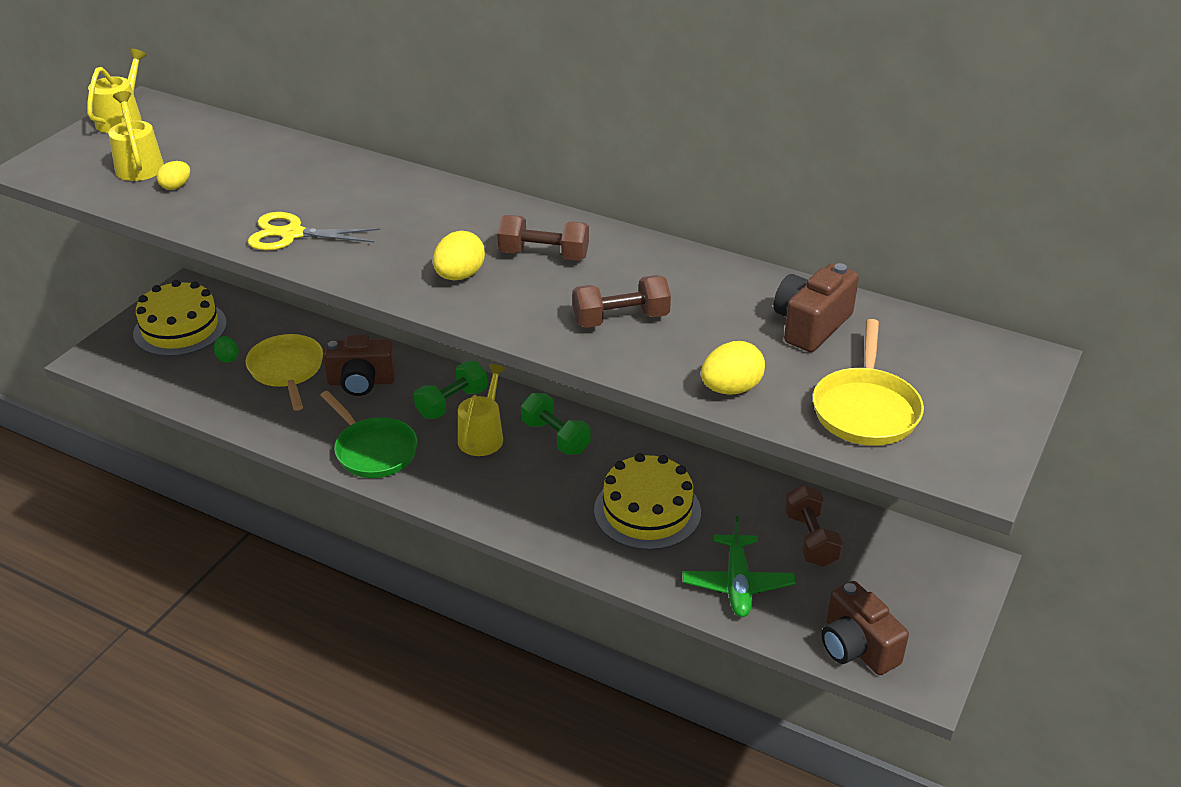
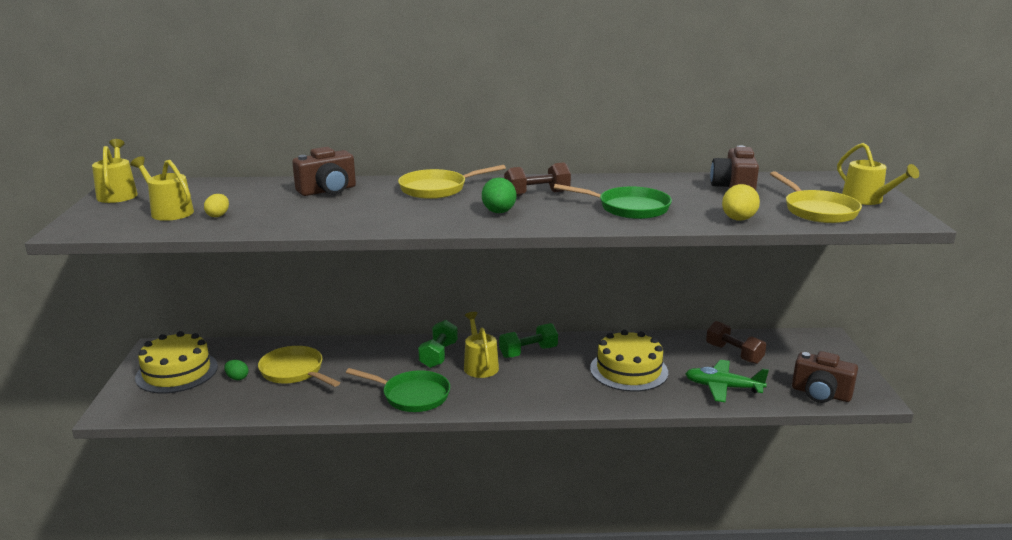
camera: 30 degrees left, 15 degrees down
yellow scissors [248,212,380,251] -> none
brown camera [323,335,396,396] -> brown camera moved to [292,147,356,196]
yellow egg [433,231,485,280] -> green egg [482,178,516,213]
green dumbbell [521,393,591,455] -> green dumbbell turned 45 degrees counterclockwise [499,323,558,358]
brown dumbbell [572,275,671,328] -> green pan [554,184,672,219]
green plane [682,516,796,617] -> green plane turned 135 degrees clockwise [685,360,769,403]
none -> yellow pan [398,165,506,199]
none -> yellow watering can [837,143,919,205]

